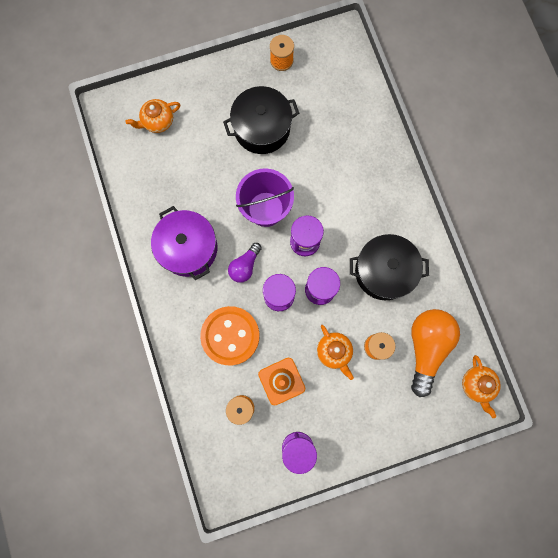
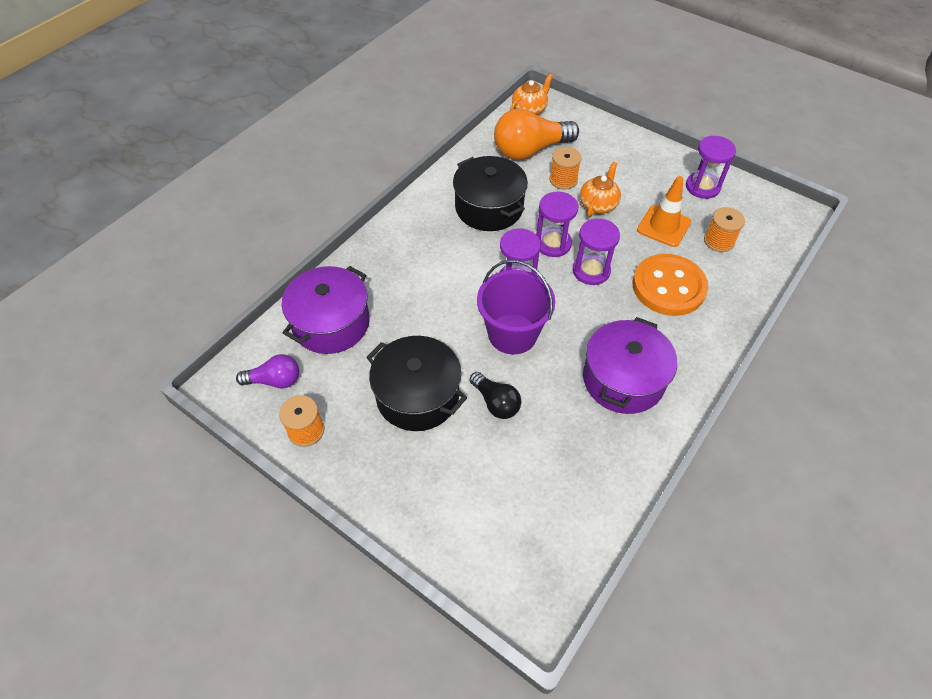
camera: 125 degrees left, 25 degrees down
orange teapot [126,99,180,133] -> none
purple light bulb [228,243,262,283] -> purple light bulb moved to [236,354,299,388]
none -> purple pot [282,266,370,354]
none -> black light bulb [469,372,521,419]

